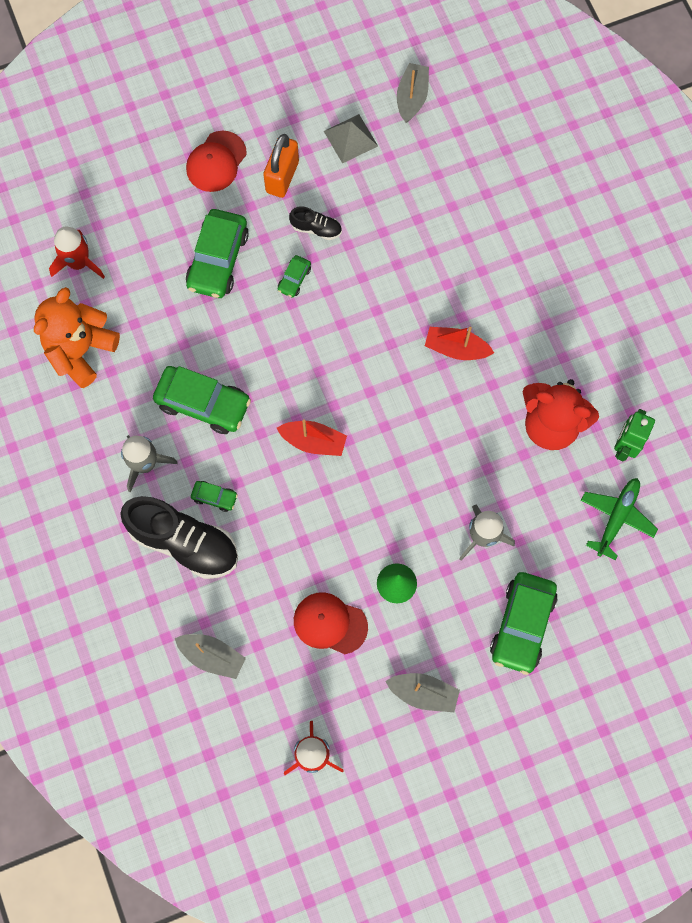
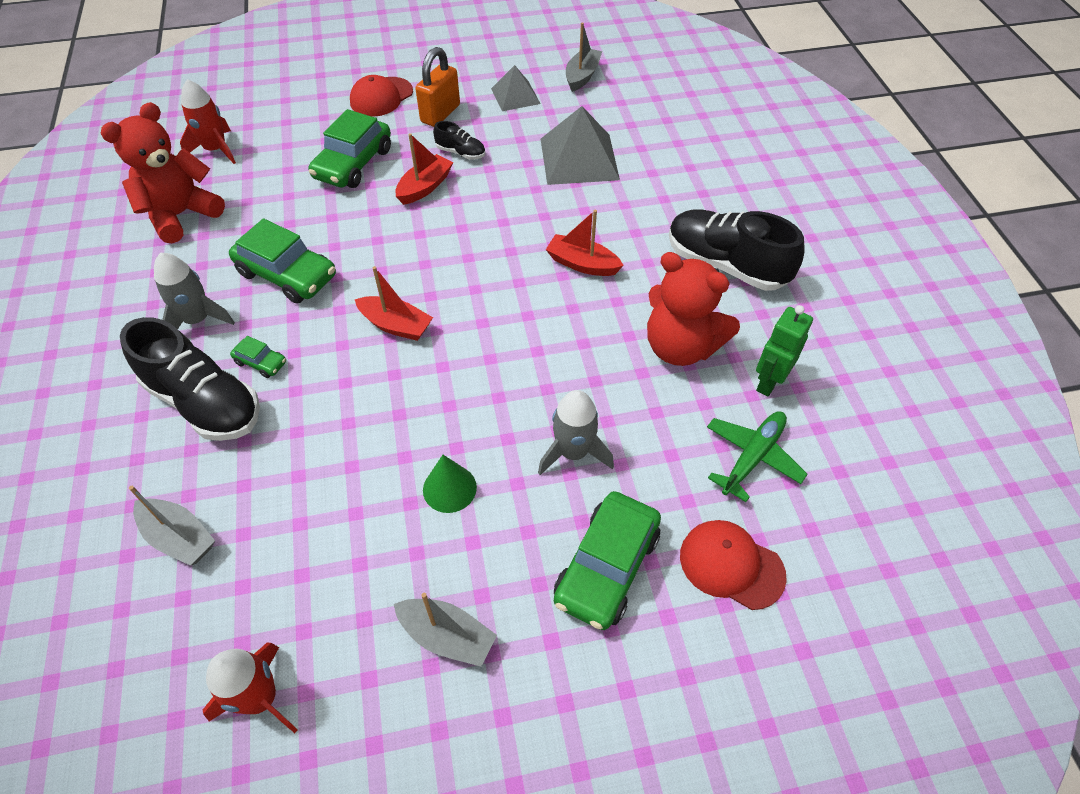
camera: 10 degrees right, 20 degrees down
orange teddy bear [34,287,120,388] -> red teddy bear [100,102,225,243]
green car [278,255,311,298] -> red boat [395,133,453,205]
red cap [294,592,368,654] -> red cap moved to [680,520,787,610]
none -> grey pyramid [541,106,620,185]
none -> black shoe [669,209,805,291]

